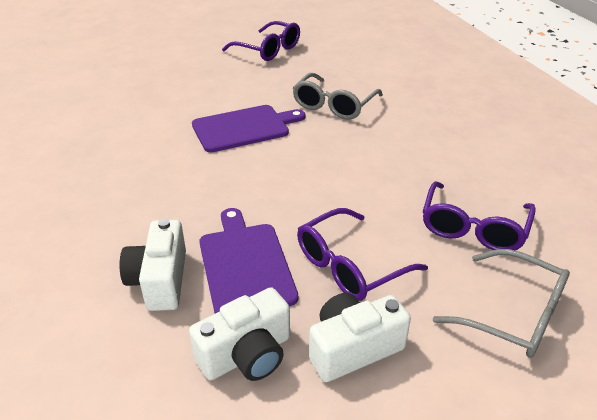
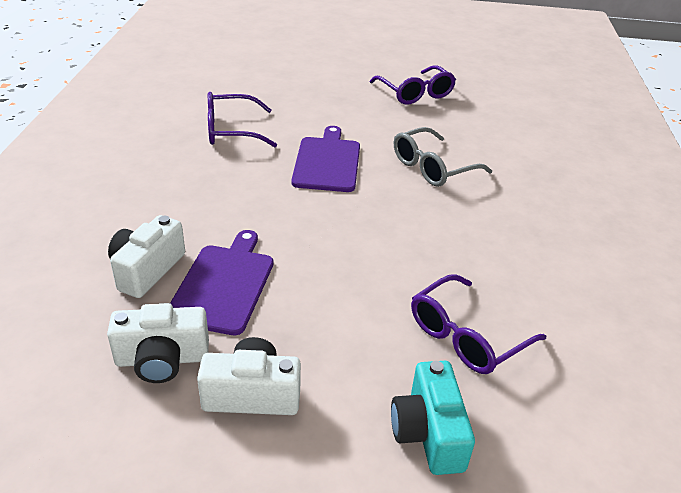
camera: 25 degrees right, 0 degrees up
purple cutting board [192,105,305,152] -> purple cutting board turned 90 degrees counterclockwise [291,126,360,192]
purple glasses [297,208,428,301] -> purple glasses moved to [208,92,277,147]
grey glasses [433,249,570,358] -> turquoise camera [391,361,475,475]

